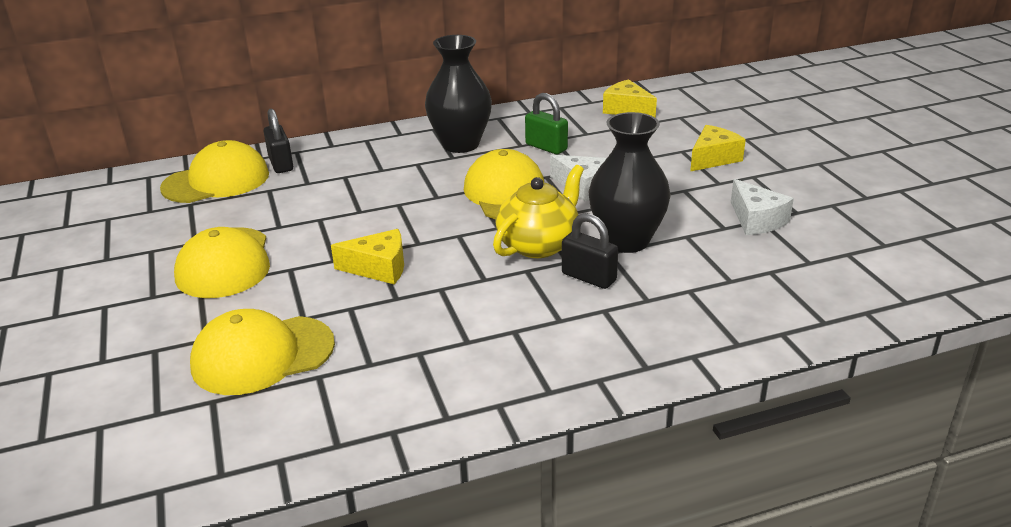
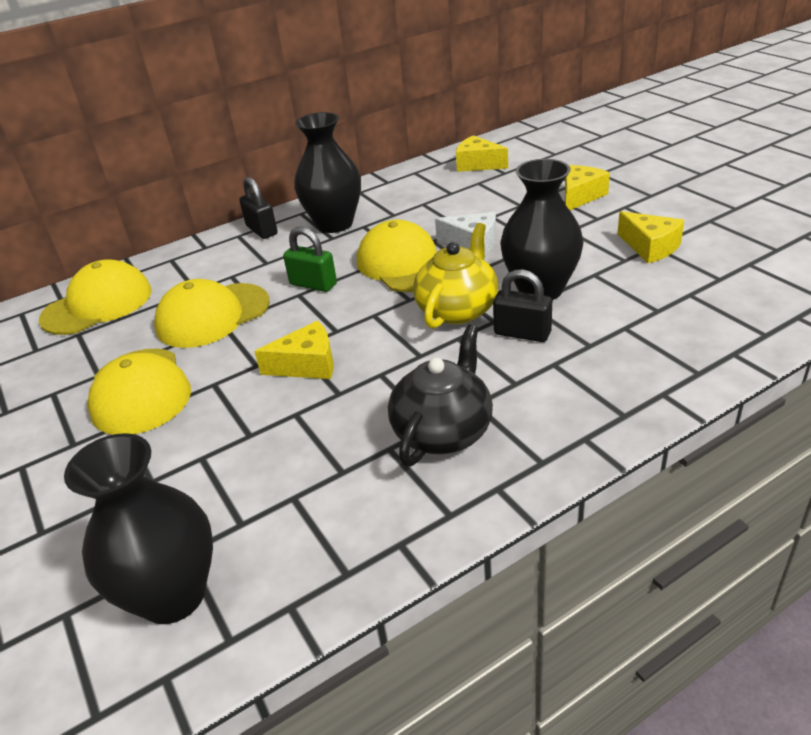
camera: 10 degrees left, 5 degrees up
yellow cap [190,309,335,395] -> yellow cap moved to [154,279,270,348]
black padlock [264,108,293,173] -> black padlock moved to [239,177,278,239]
green padlock [525,93,568,154] -> green padlock moved to [283,227,337,292]
white cheese [731,179,794,235] -> yellow cheese [617,211,684,263]
none -> black vase [64,433,213,624]
none -> black teapot [388,325,493,466]

